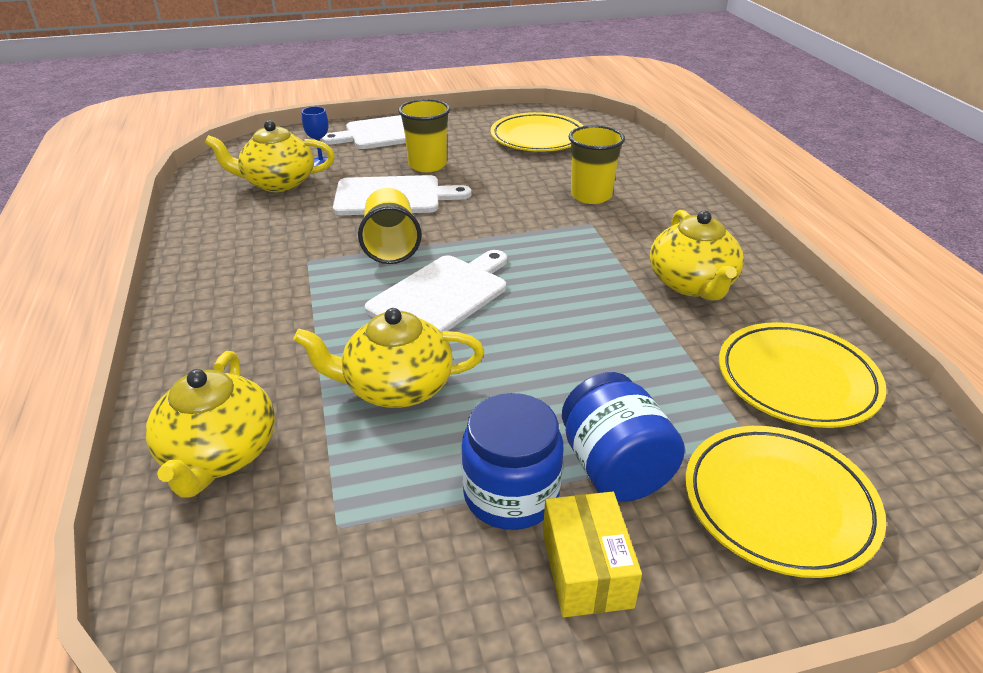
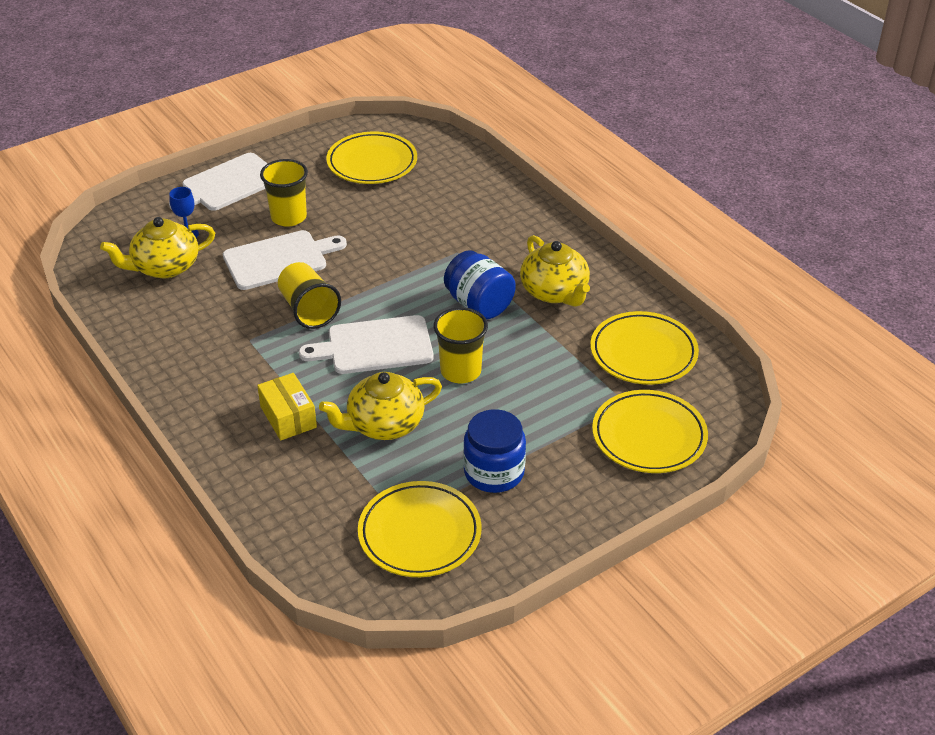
camera: 20 degrees left, 5 degrees up
yellow teapot [146,351,275,498] -> none
white cutting board [365,250,507,332] -> white cutting board turned 120 degrees counterclockwise [299,315,434,374]
yellow box [543,492,642,617] -> yellow box moved to [257,373,317,441]
blue jar [562,372,685,502] -> blue jar moved to [444,250,516,319]
yellow cup [569,125,625,204] -> yellow cup moved to [434,307,488,383]
none -> yellow plate [358,481,482,577]

